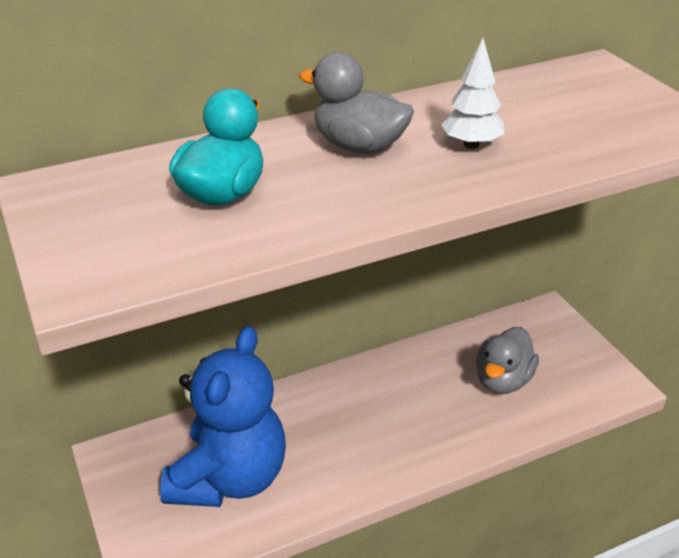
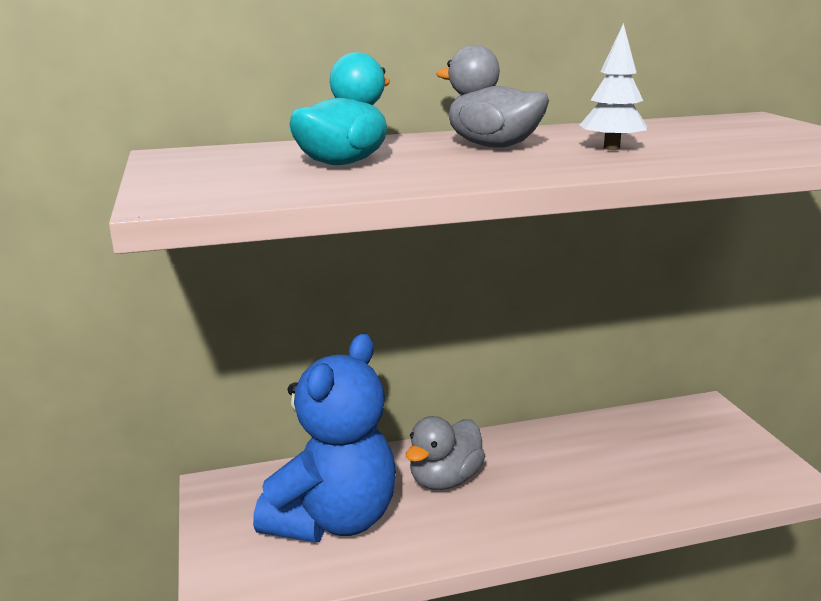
camera: 10 degrees right, 15 degrees down
grey duck [476,327,539,394] -> grey duck moved to [406,416,485,490]

